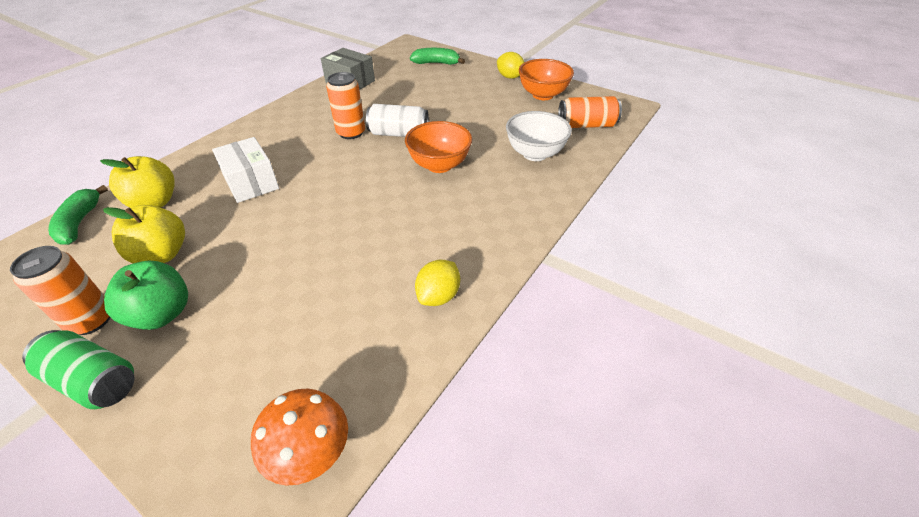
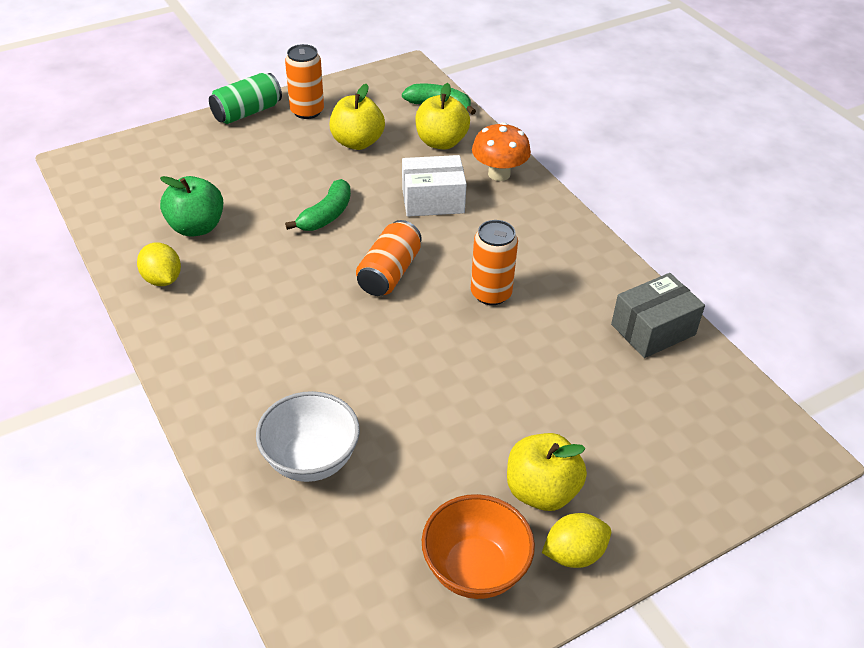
camera: 115 degrees right, 0 degrees up
green apple [104,261,188,330] -> green apple moved to [160,176,224,237]
orange mushroom [251,389,348,486] -> orange mushroom moved to [472,122,531,181]
white can [366,104,429,137] -> none
orange bowl [405,121,472,173] -> none
green banana [410,48,465,65] -> green banana moved to [285,179,351,231]
orange can [558,96,622,128] -> orange can moved to [356,220,421,296]
none -> yellow apple [507,433,587,511]

